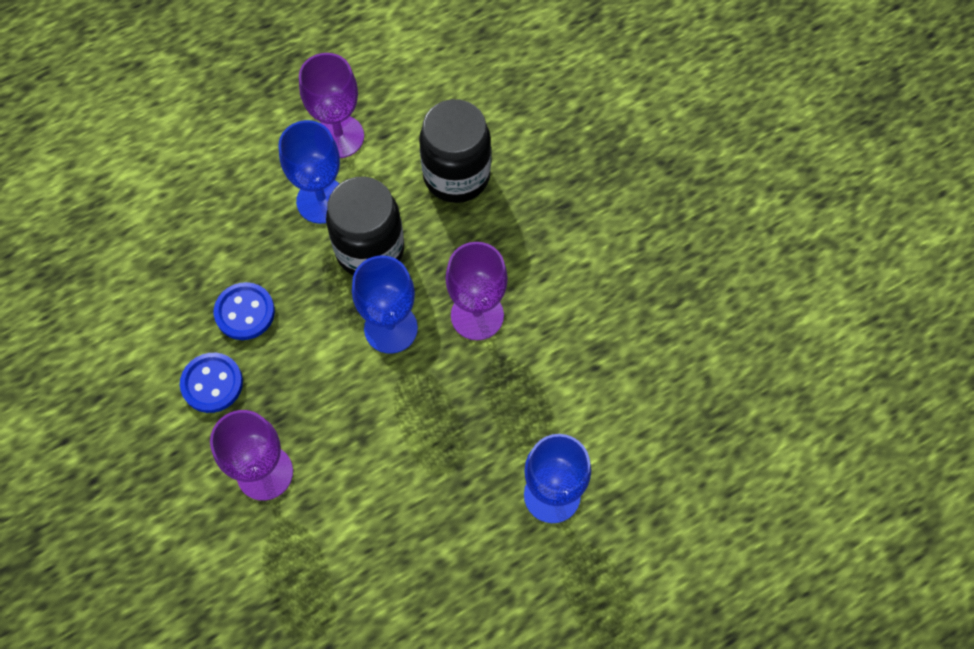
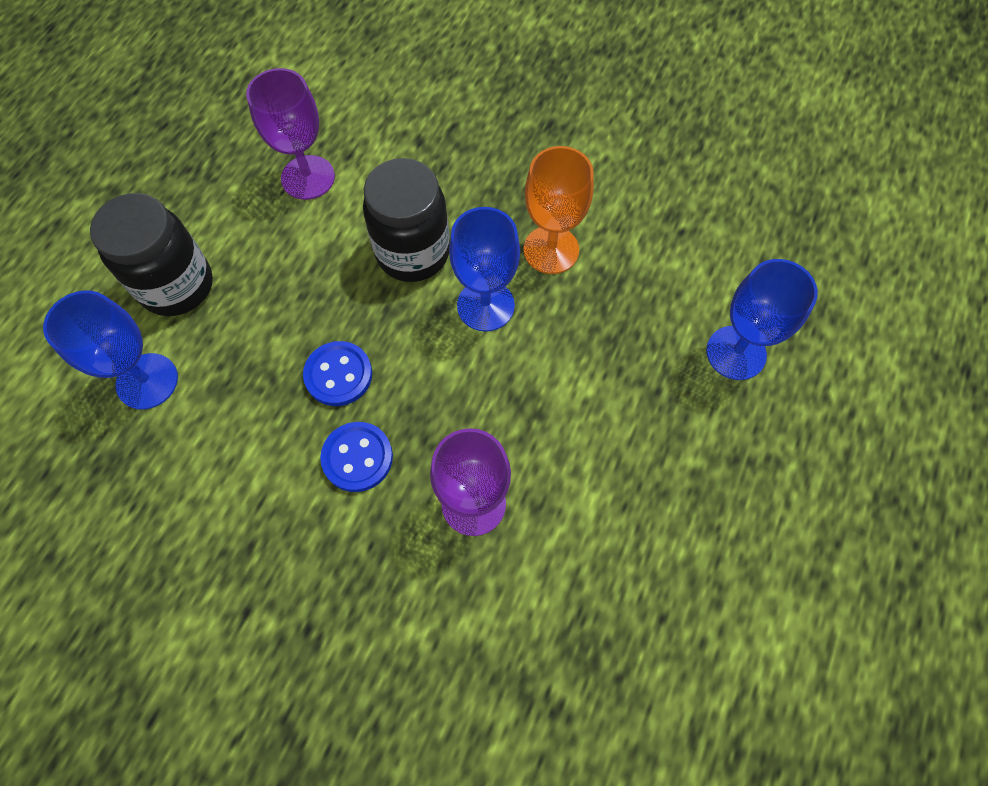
camera: 35 degrees left, 0 degrees up
blue goblet [279,120,340,224] -> blue goblet moved to [43,290,178,410]
black jar [419,99,491,203] -> black jar moved to [90,193,213,316]
purple goblet [446,242,508,340] -> orange goblet [524,146,594,274]

